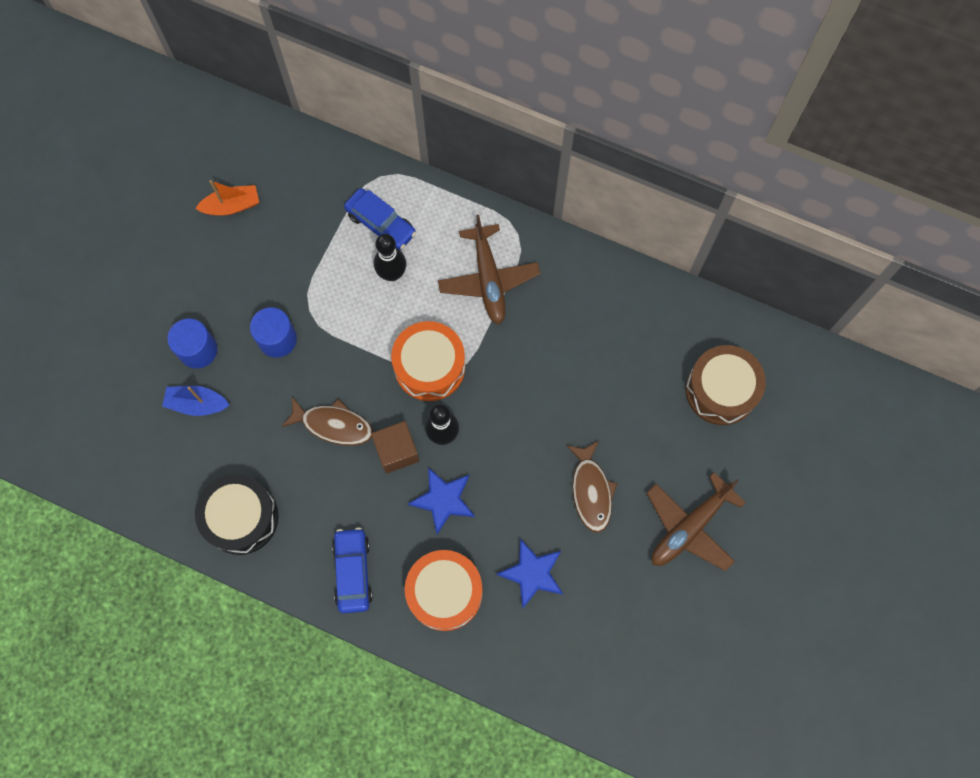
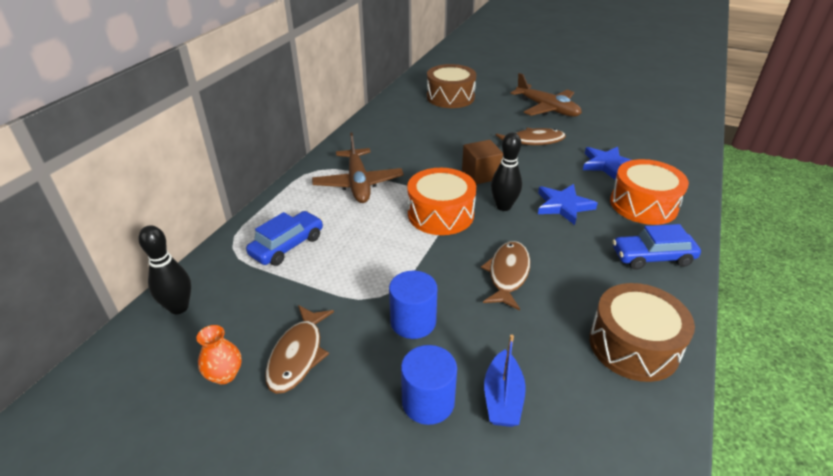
camera: 90 degrees left, 35 degrees down
orange boat [195,180,259,216] -> orange vase [196,325,242,384]
black drum [195,474,278,555] -> brown drum [589,283,695,382]
brown cube [371,421,419,474] -> brown cube moved to [462,140,503,184]
black bowling pin [374,234,406,281] -> black bowling pin moved to [139,225,191,314]
brown plane [438,215,540,324] -> brown plane turned 90 degrees clockwise [312,133,404,203]
none -> brown fish [265,305,334,394]

